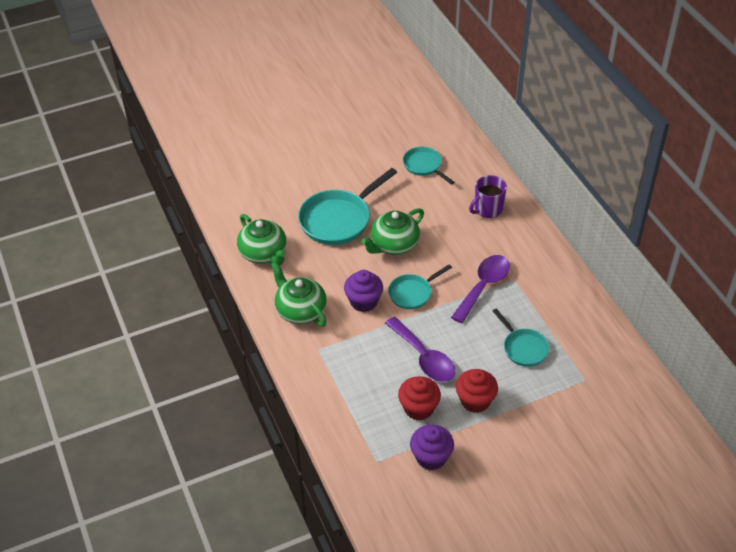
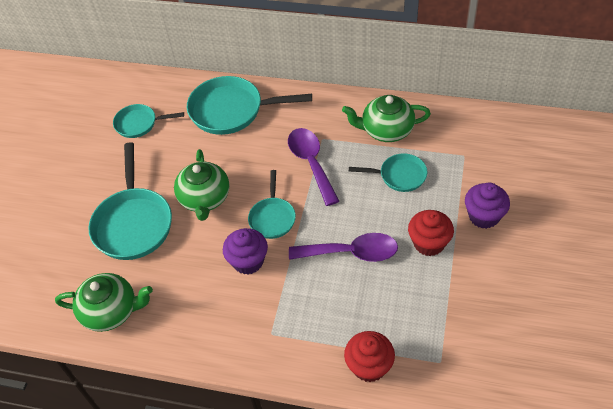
camera: 50 degrees left, 5 degrees up
green teapot [271,261,327,326] -> green teapot moved to [342,95,431,142]
red cupcake [398,376,441,421] -> red cupcake moved to [344,331,395,382]
purple cupcake [410,425,454,470] -> purple cupcake moved to [465,183,510,229]
purple mug [469,175,507,218] -> turquoise pan [187,76,312,135]

